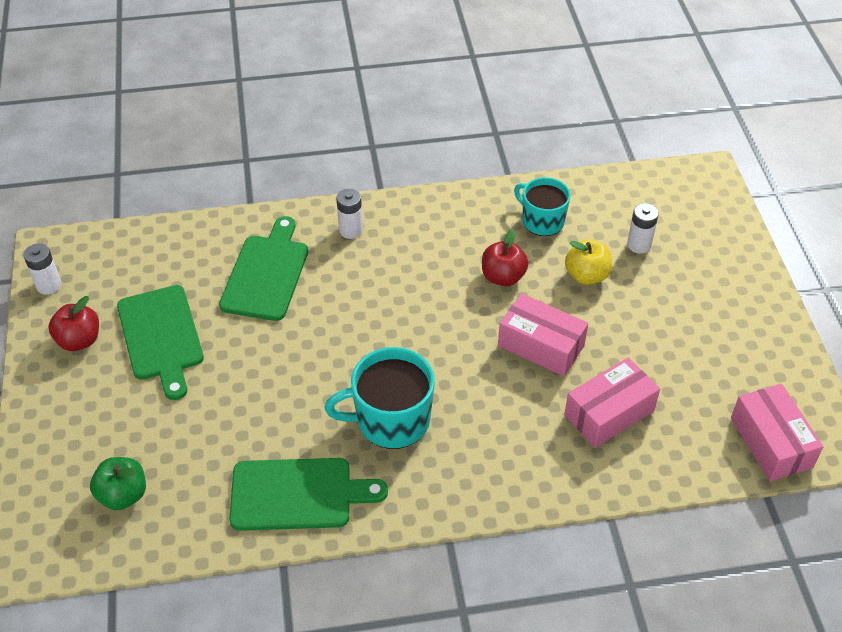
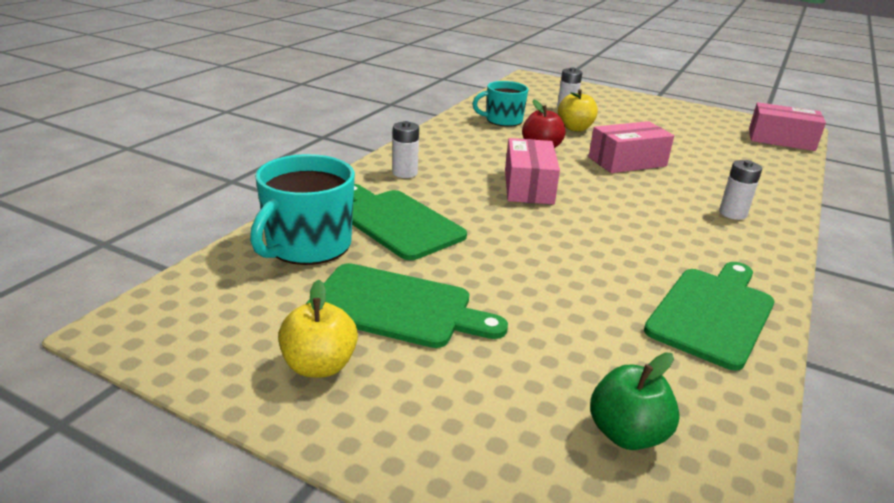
camera: 55 degrees left, 20 degrees down
white battery [23,243,61,295] -> white battery moved to [719,160,762,220]
red apple [48,296,99,351] -> yellow apple [278,280,358,378]
turquoise mug [324,347,435,449] -> turquoise mug moved to [250,154,355,265]
pink box [564,357,660,448] -> pink box moved to [505,138,560,204]

